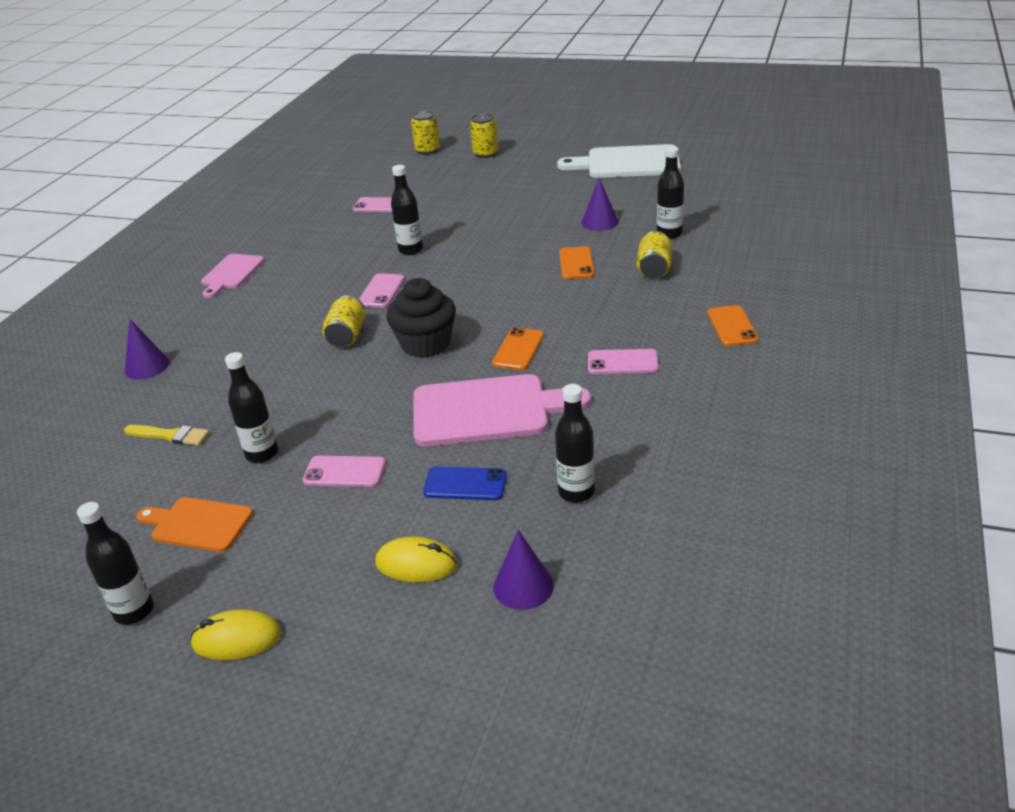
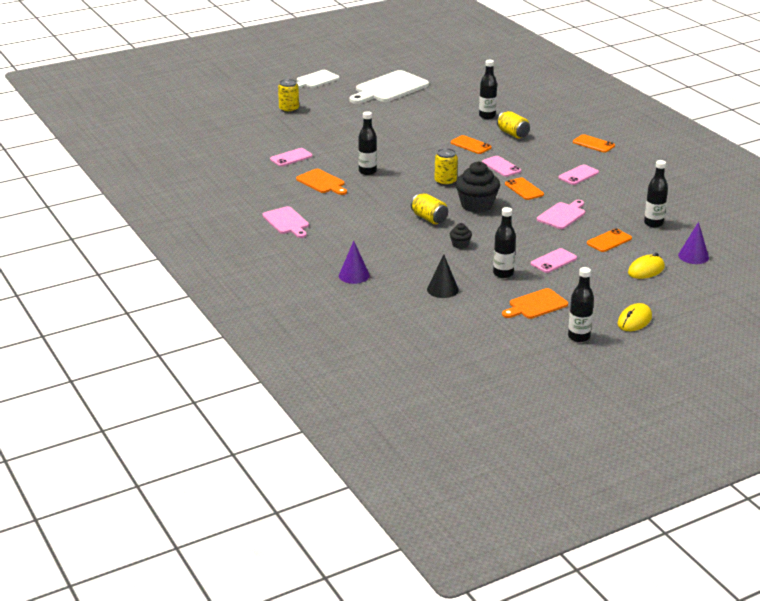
camera: 50 degrees left, 5 degrees down
yellow brush [124,425,209,446] -> black cone [427,254,459,298]
pink phone [359,273,405,308] -> pink phone moved to [482,156,521,177]
yellow can [411,111,440,155] -> yellow can moved to [434,148,458,186]
pink cutting board [413,374,591,446] -> pink cutting board [537,200,585,229], size x0.59
blue phone [423,466,507,500] -> orange phone [587,228,632,252]
purple cone [581,178,618,231] -> none
none -> orange cutting board [296,169,347,195]
none -> white cutting board [297,70,340,88]
none -> black cupcake [450,223,472,249]

